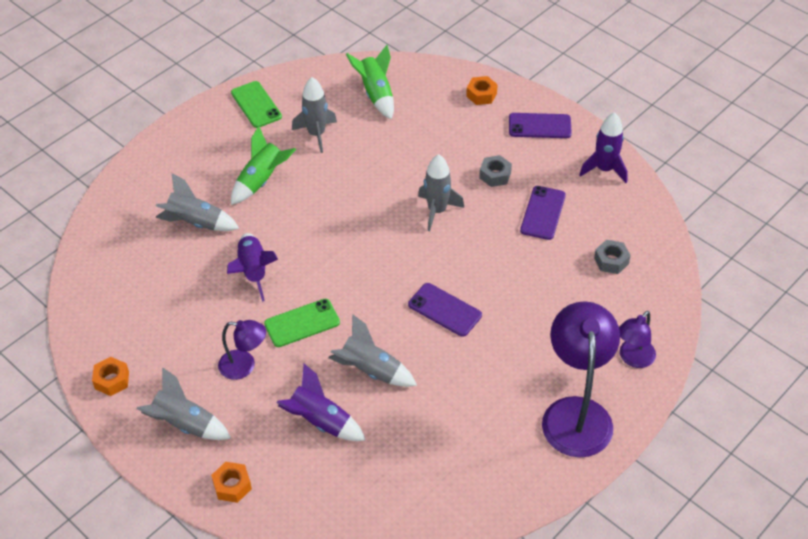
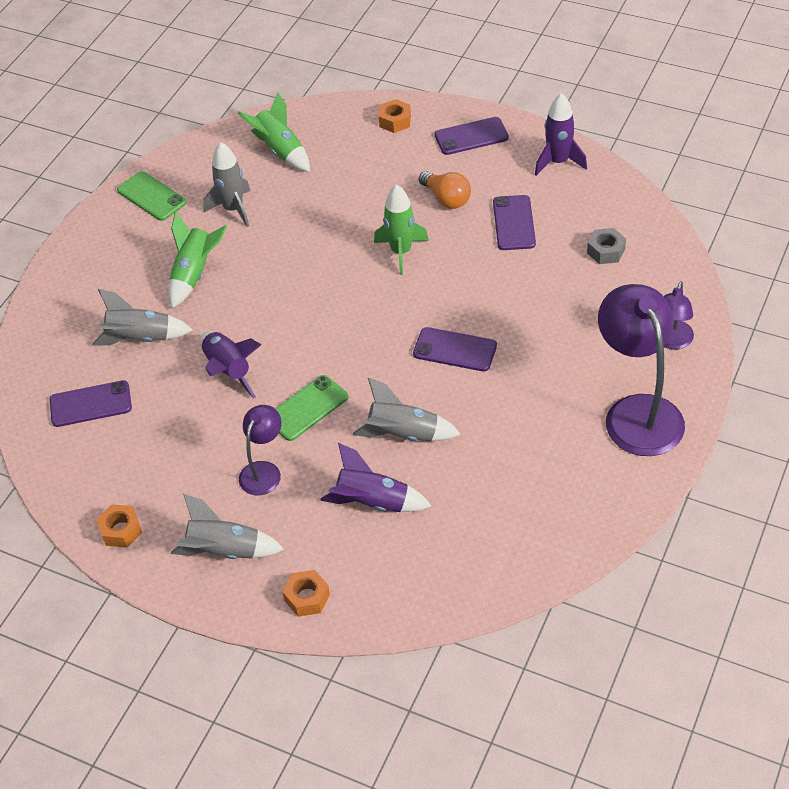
camera: 15 degrees left, 0 degrees up
purple lamp [218,320,266,380] -> purple lamp turned 60 degrees counterclockwise [239,405,282,495]
grey rocket [418,154,464,231] -> green rocket [374,184,429,275]
grey nut [479,155,512,187] -> orange light bulb [418,171,471,209]
none -> purple phone [50,380,132,427]

